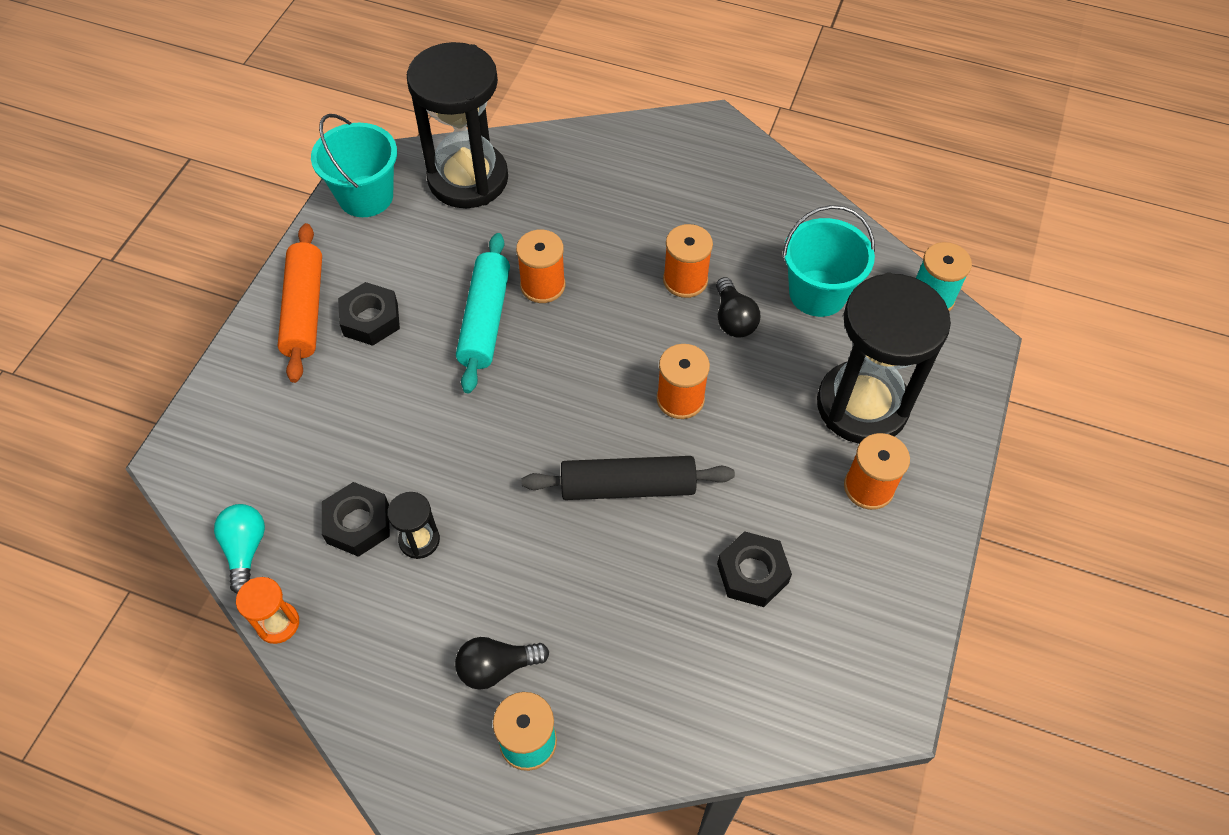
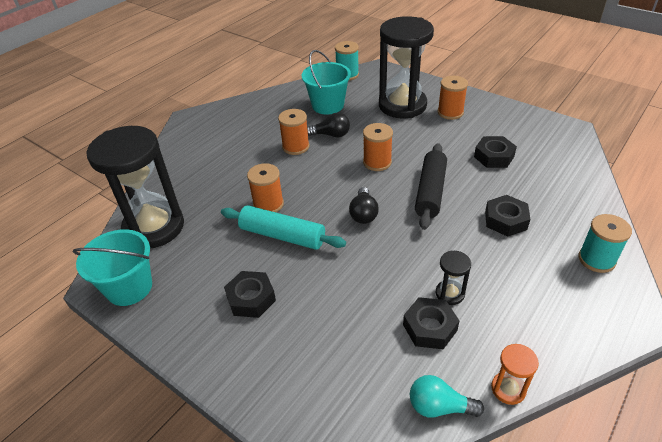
camera: 70 degrees left, 15 degrees down
orange rolling pin [278,223,322,383] -> none
black light bulb [455,637,549,690] -> black light bulb moved to [349,187,379,224]
none -> black nut [485,195,531,237]

